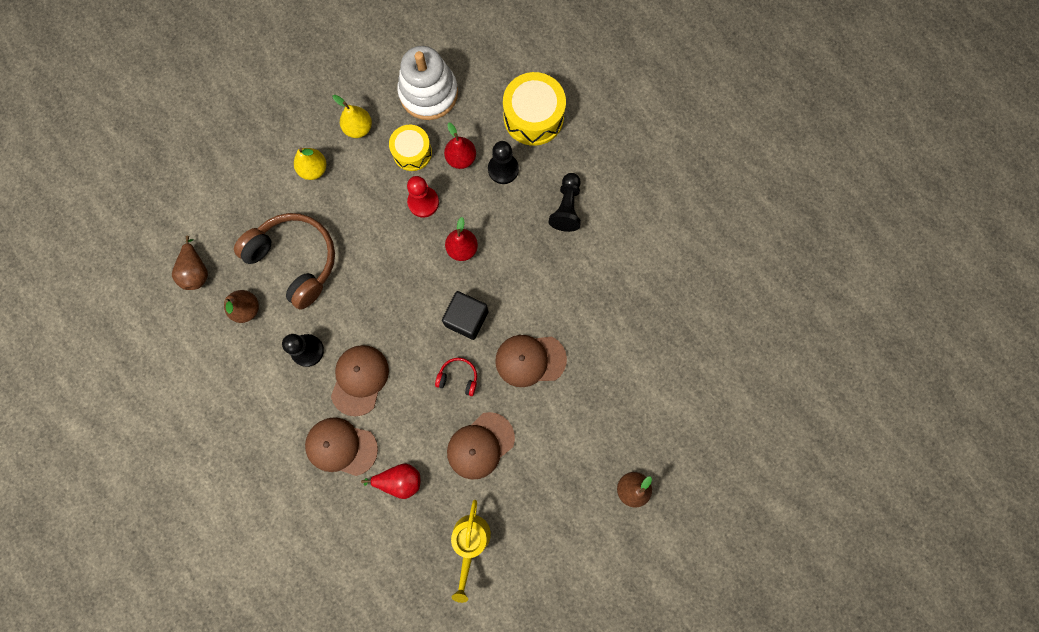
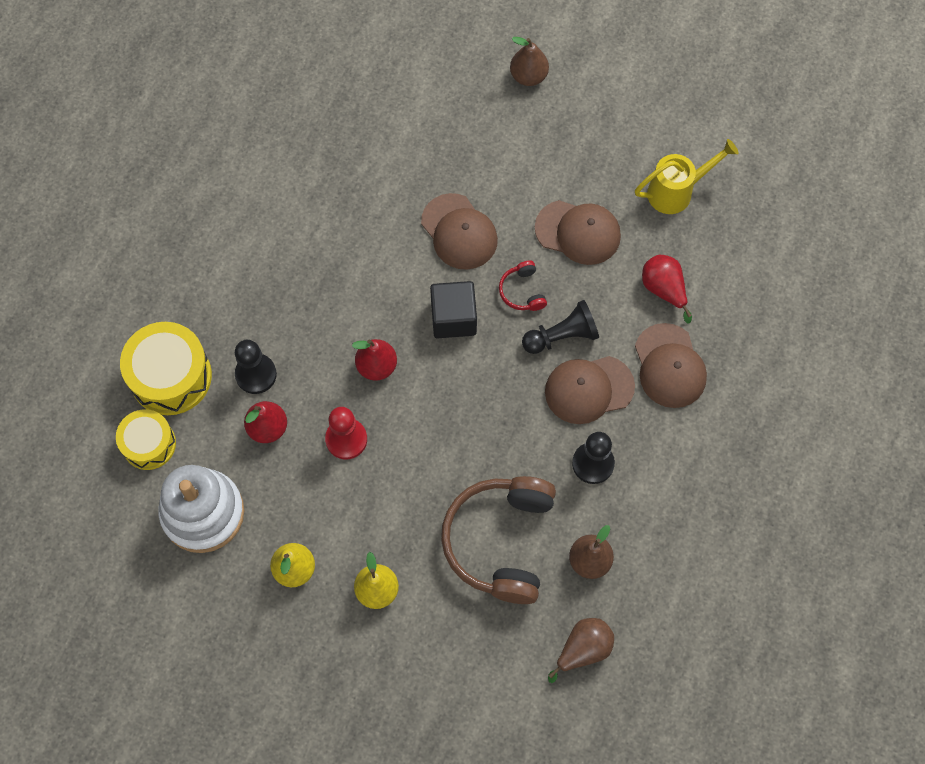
camera: 120 degrees left, 10 degrees down
yellow drum [389,125,432,171] -> yellow drum moved to [116,409,176,470]
black pawn [548,173,581,232] -> black pawn moved to [522,300,599,354]

